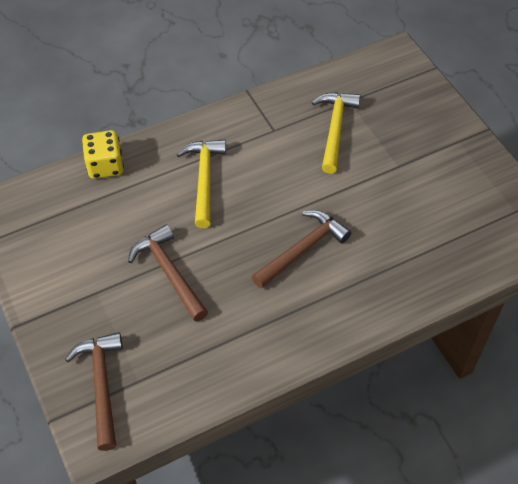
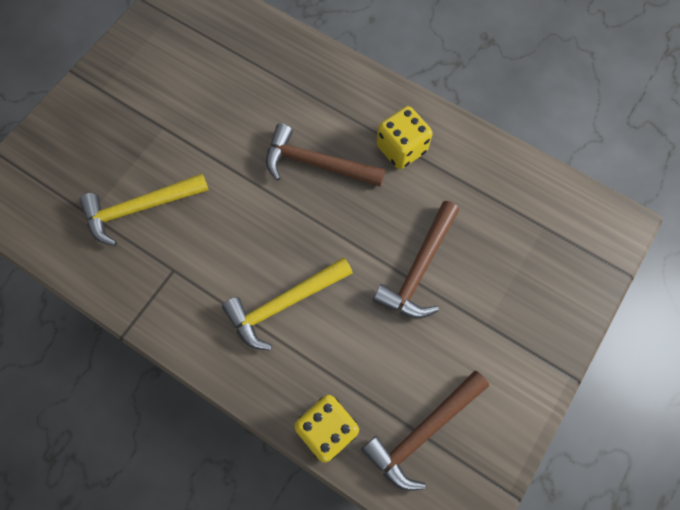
camera: 120 degrees left, 15 degrees up
brown hammer [65,332,123,451] -> brown hammer moved to [361,371,489,491]
none -> yellow dice [376,106,433,169]

